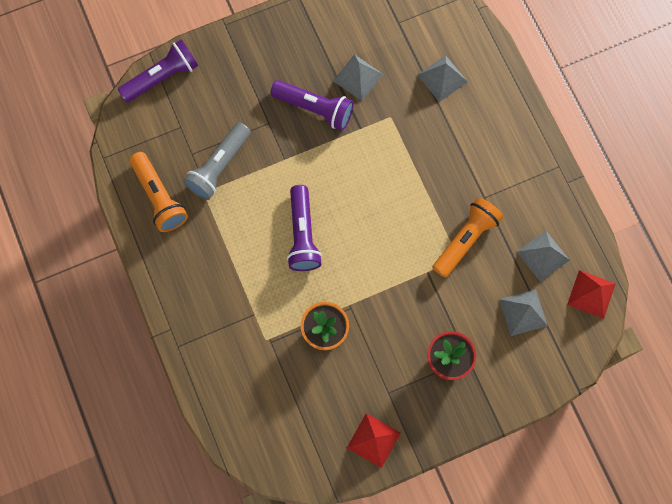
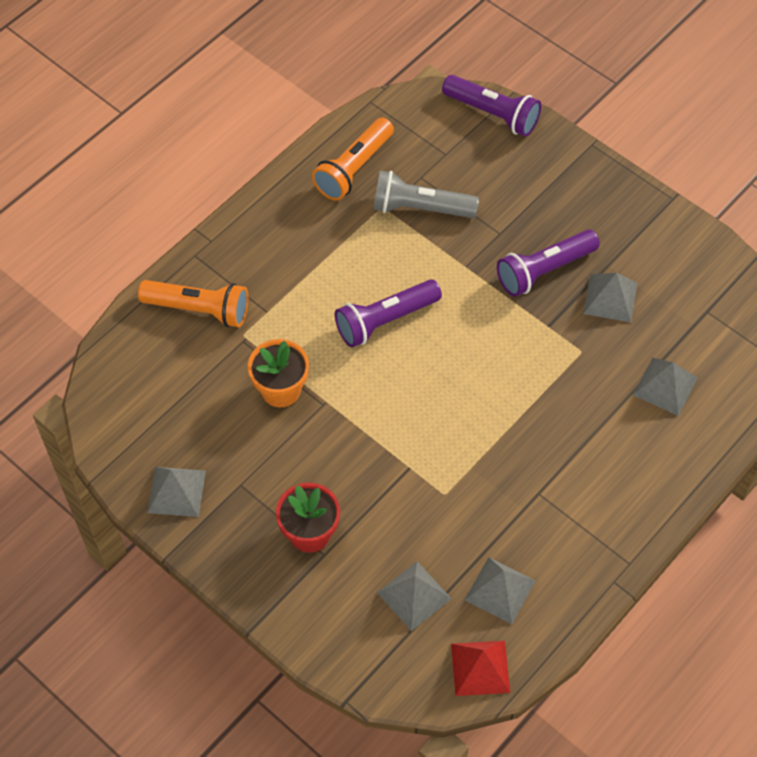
camera: 65 degrees right, 15 degrees down
purple flashlight [271,80,354,130] -> purple flashlight turned 60 degrees clockwise [497,229,600,297]
red pyramid [347,413,401,468] -> grey pyramid [147,467,206,517]
orange flashlight [432,197,503,278] -> orange flashlight moved to [138,280,249,327]

